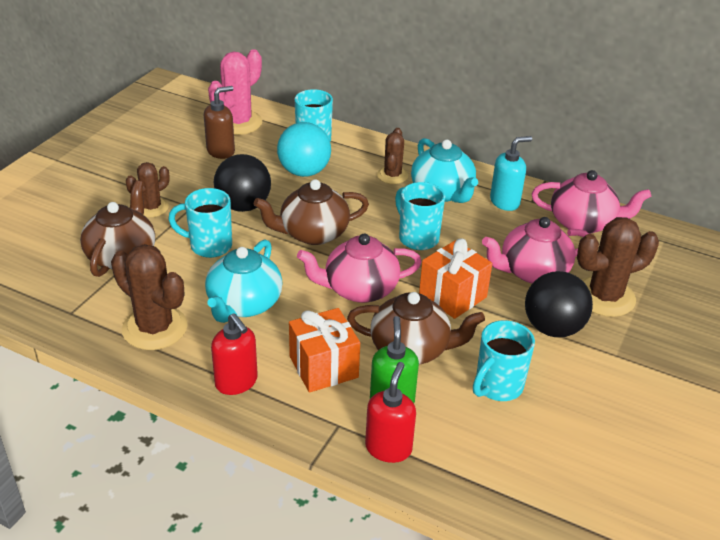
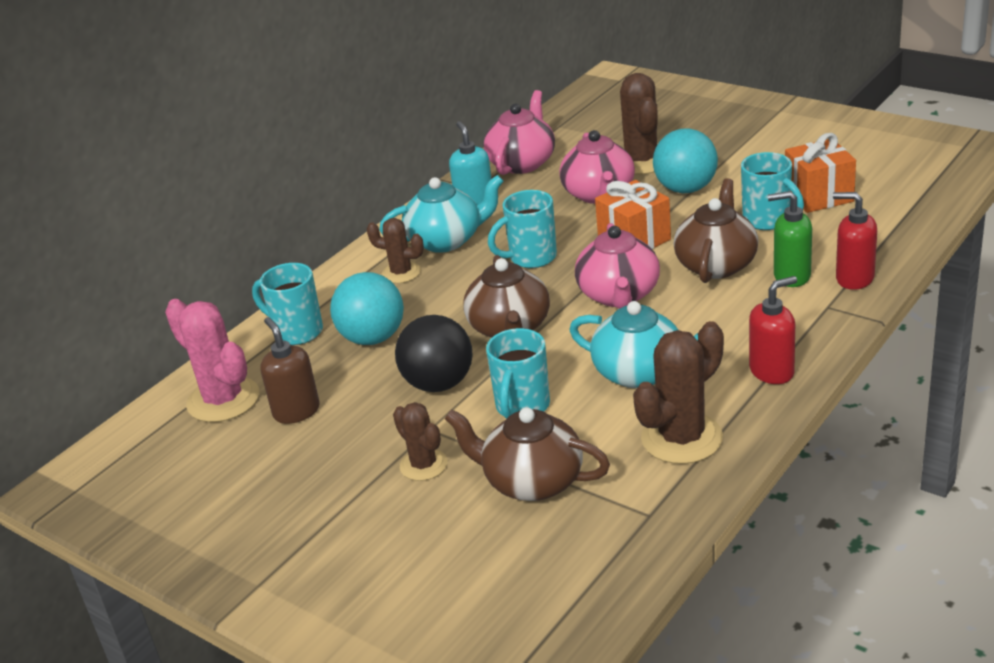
camera: 75 degrees left, 5 degrees down
orange gift [289,308,360,393] -> orange gift moved to [785,133,856,213]
black ball [525,271,593,337] -> turquoise ball [653,128,718,193]

